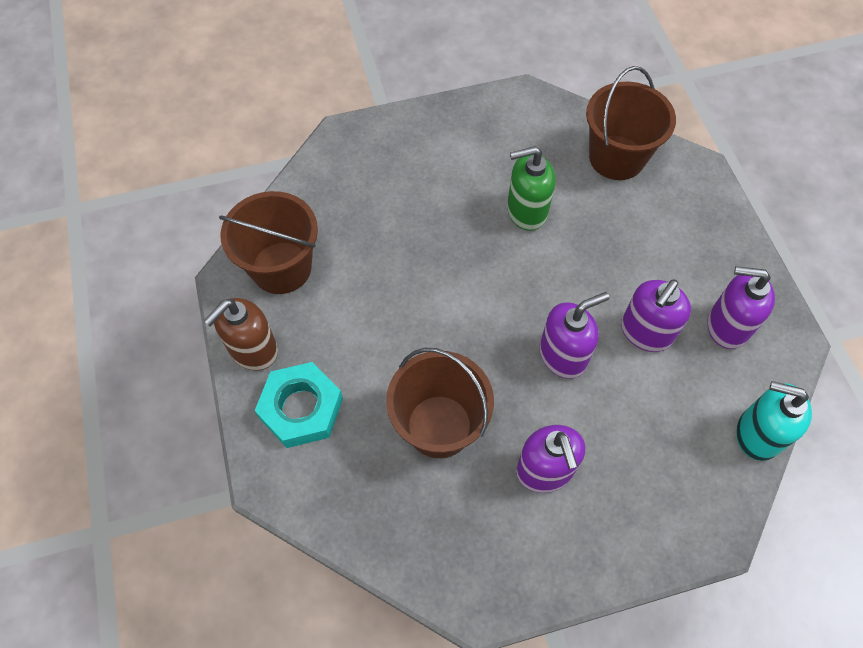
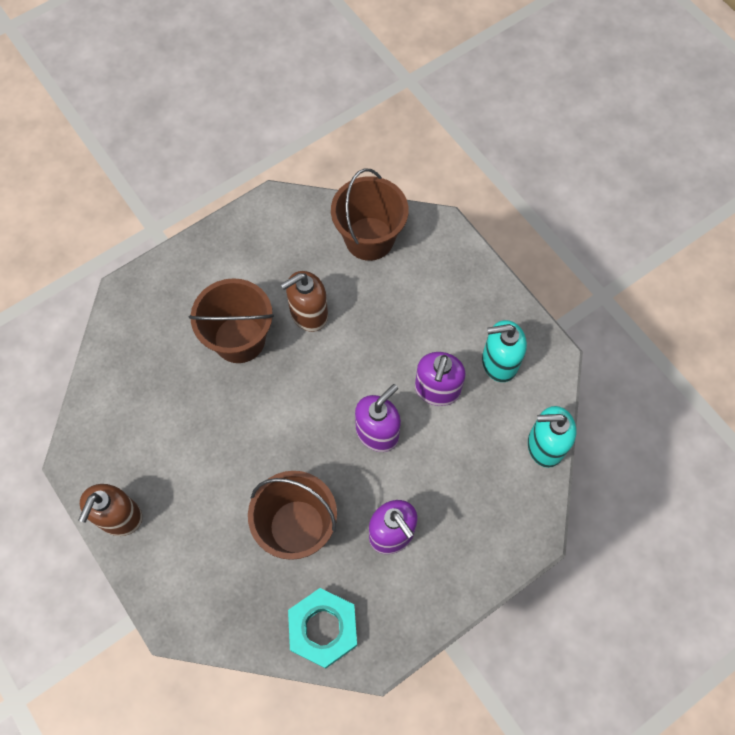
camera: 20 degrees left, 5 degrees up
brown bucket [219,191,318,294] -> brown bucket moved to [189,278,274,363]
turquoise nut [255,362,343,448] -> turquoise nut moved to [288,588,357,669]
green soap dispenser [507,146,555,231] -> brown soap dispenser [280,271,328,332]
purple soap dispenser [708,266,775,349] -> turquoise soap dispenser [482,320,527,382]

